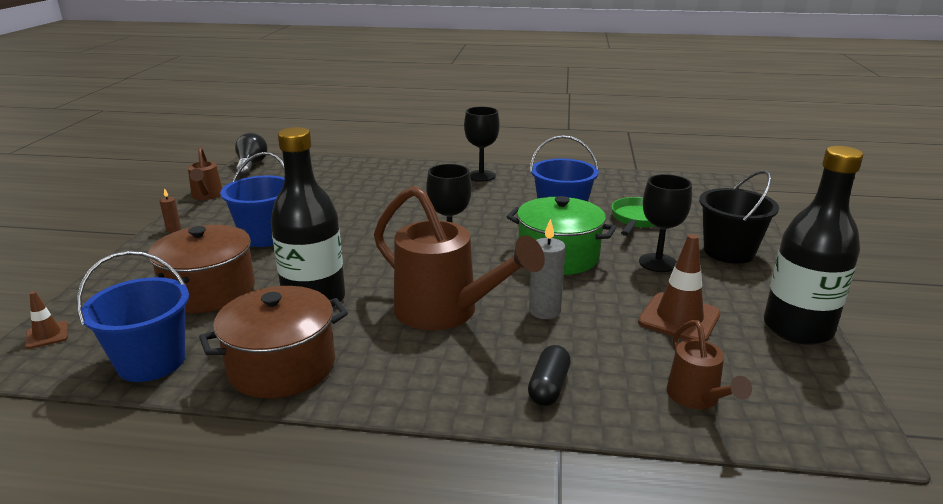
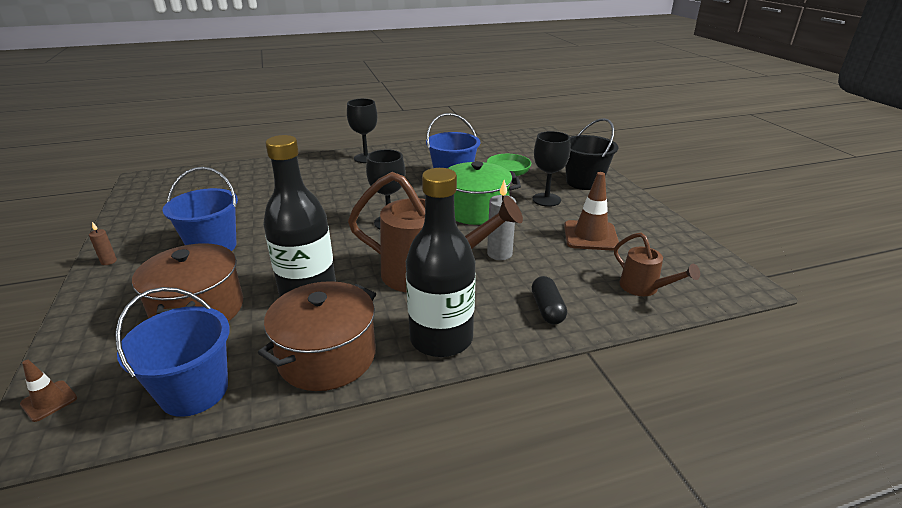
camera: 25 degrees left, 5 degrees up
brown watering can [188,147,222,200] -> none
black light bulb [235,133,268,176] -> none
black bottle [764,146,863,345] -> black bottle moved to [406,168,476,357]

